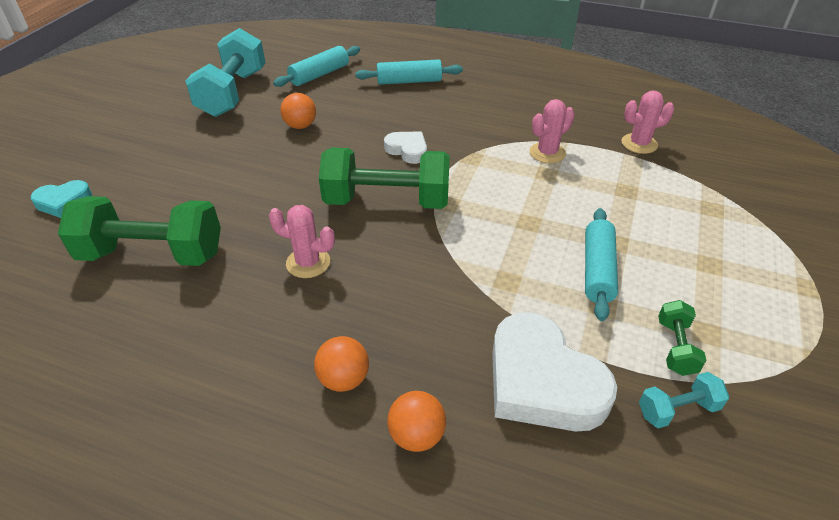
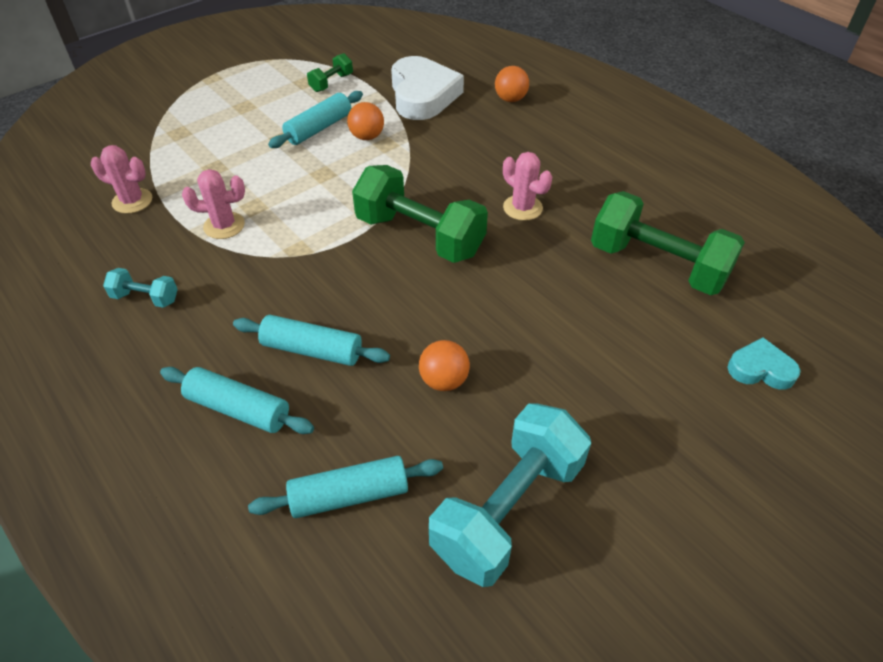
camera: 150 degrees left, 5 degrees up
orange ball [314,336,369,392] -> orange ball moved to [347,102,384,140]
white heart [384,131,427,164] -> none
turquoise dumbbell [639,372,729,428] -> turquoise dumbbell moved to [103,268,178,308]
none -> turquoise rolling pin [233,315,390,366]

